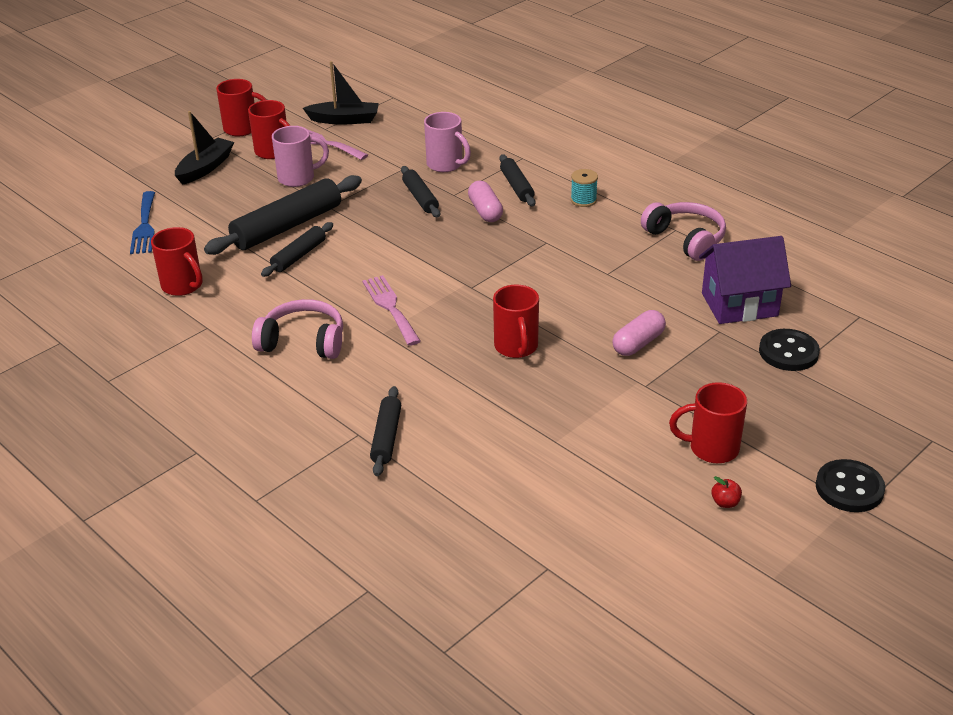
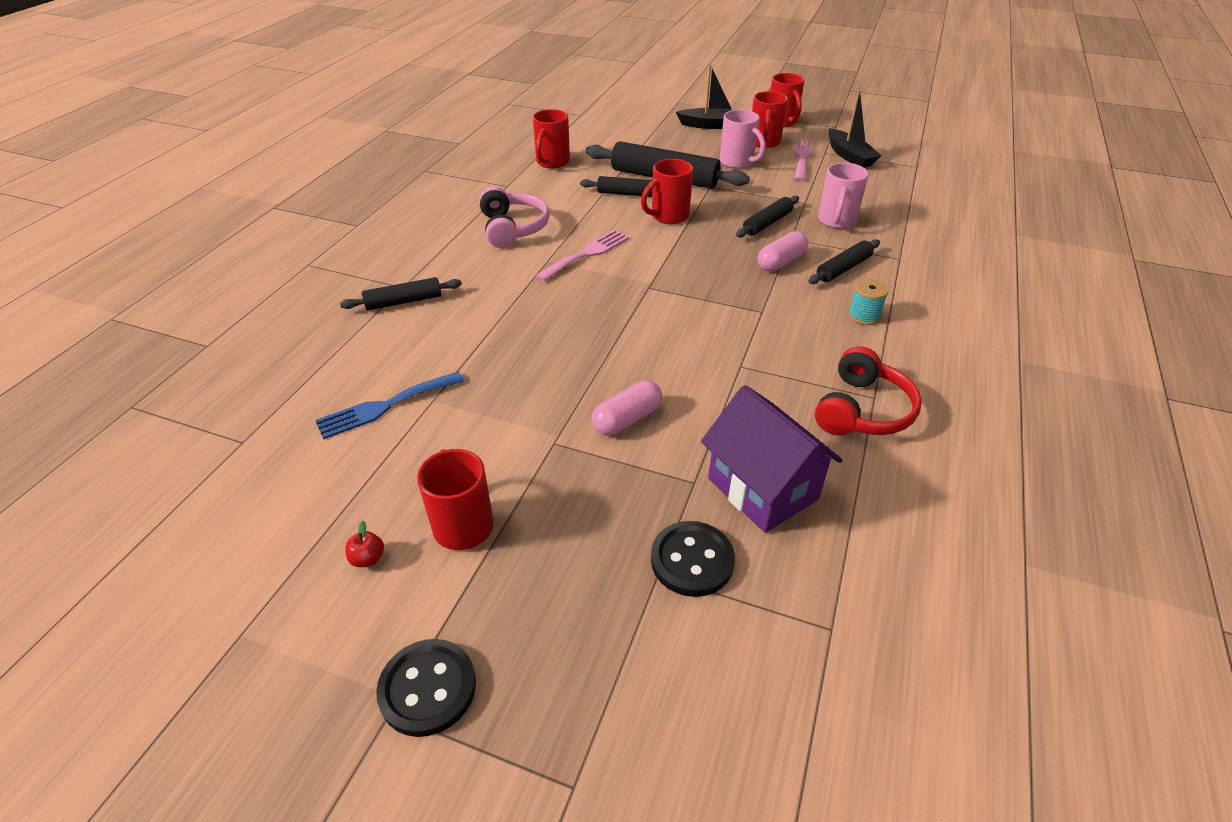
camera: 65 degrees right, 5 degrees up
blue fork [130,191,155,254] -> blue fork moved to [315,371,464,439]
red mug [493,284,539,358] -> red mug moved to [641,159,693,224]
pink capsule [612,310,666,356] -> pink capsule turned 60 degrees counterclockwise [592,380,662,436]
pink headphones [641,202,726,261] -> red headphones [815,346,922,435]

